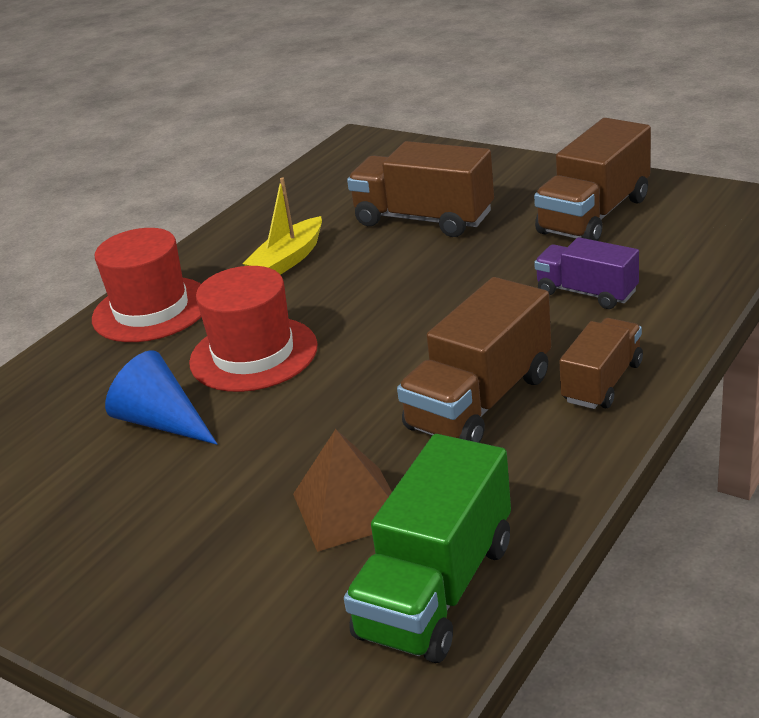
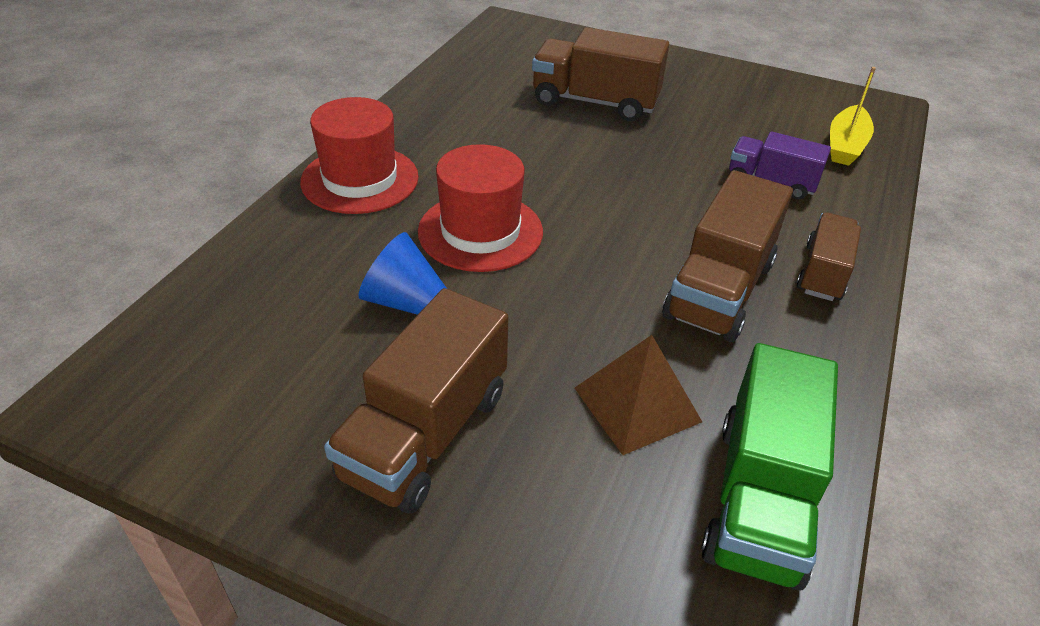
camera: 15 degrees left, 10 degrees up
yellow boat [242,177,322,275] -> yellow boat moved to [830,67,876,166]
brown truck [534,118,651,241] -> brown truck moved to [324,288,509,514]

